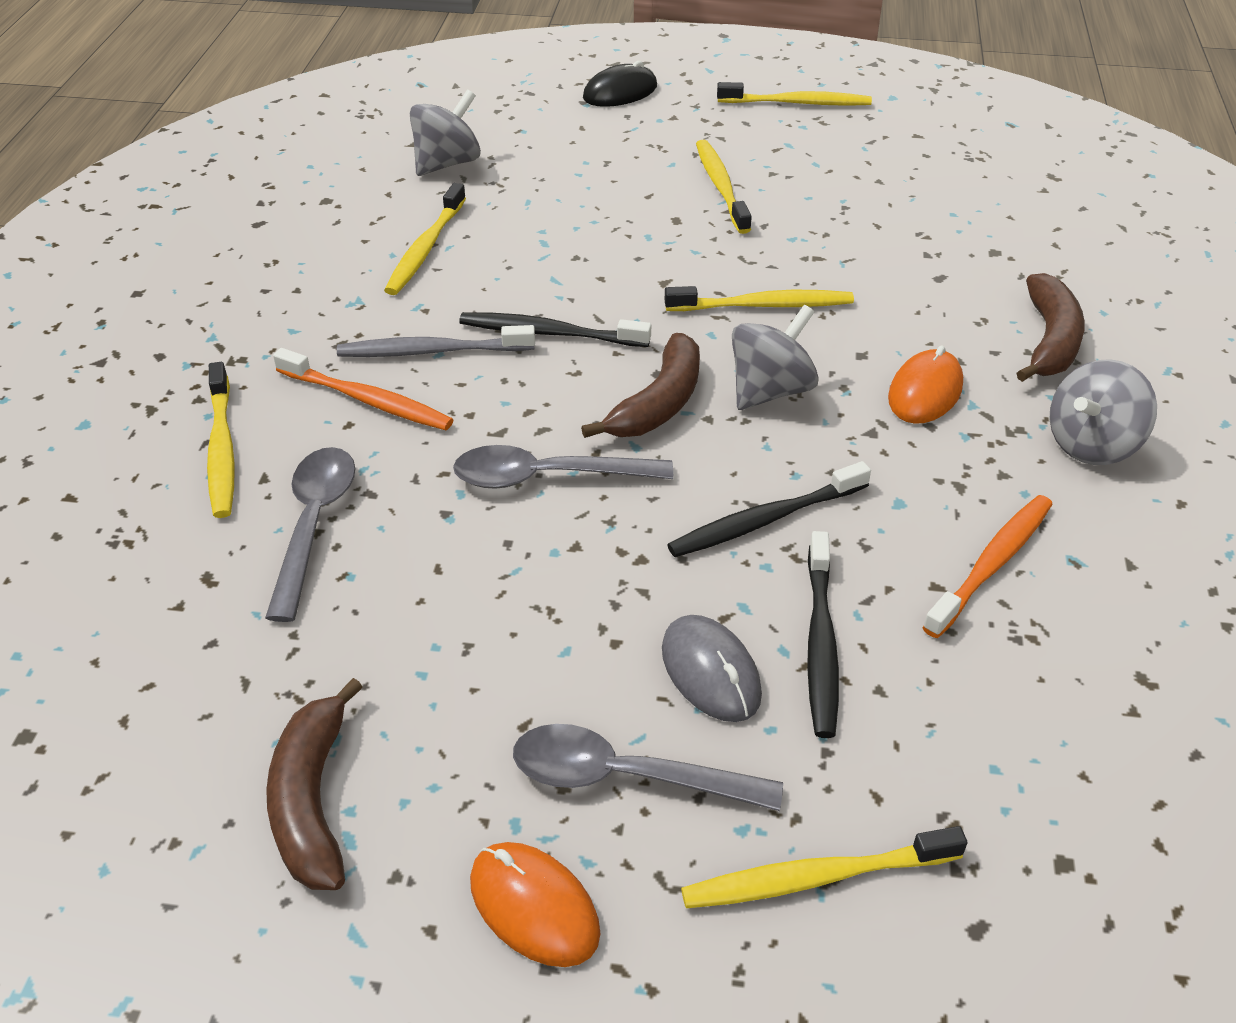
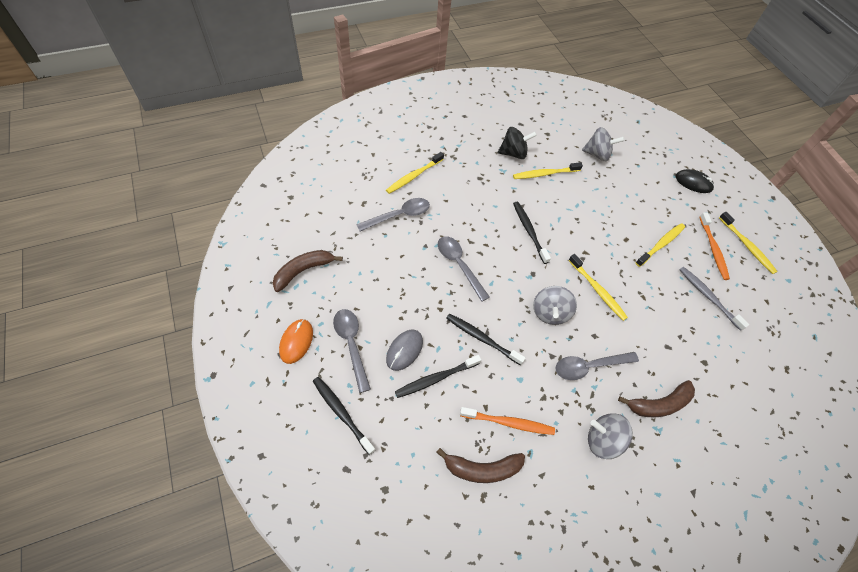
camera: 55 degrees right, 15 degrees up
orange toothbrush [273,348,453,430] -> orange toothbrush moved to [699,212,730,280]
grey toothbrush [337,325,535,357] -> grey toothbrush moved to [679,267,749,331]
brown banana [581,333,700,438] -> brown banana moved to [436,448,525,483]
yellow toothbrush [681,826,967,908] -> black toothbrush [313,377,375,455]
grey spinning top [732,305,819,410] -> grey spinning top turned 90 degrees clockwise [533,286,577,325]
orange mouse [888,346,963,424] -> grey spoon [555,352,639,380]
none -> black spinning top [498,127,537,159]

